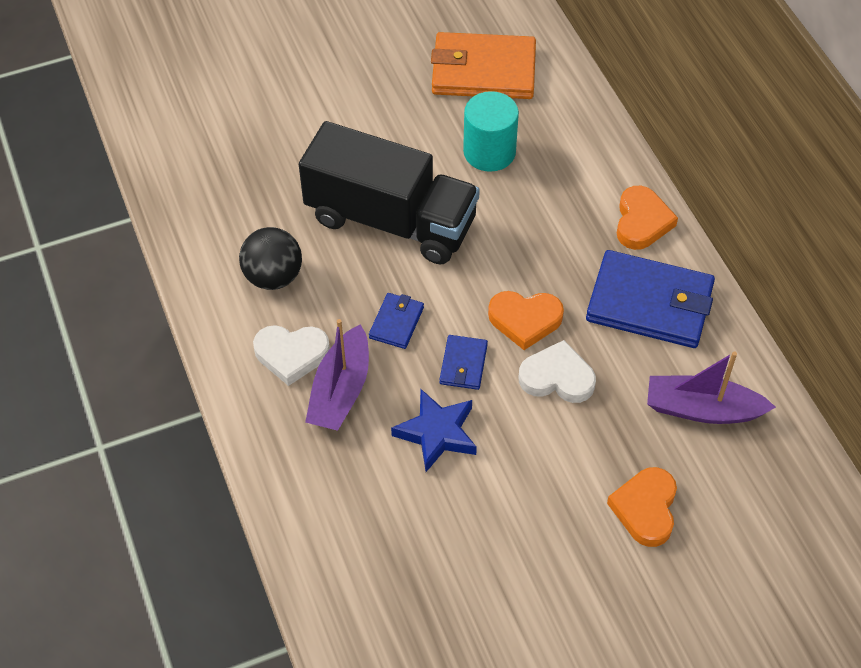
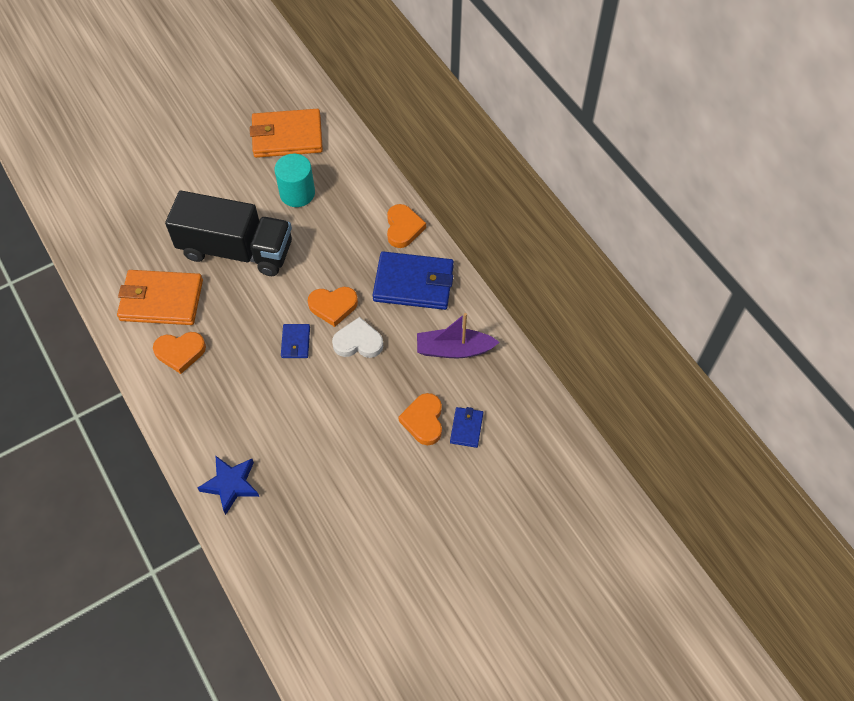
camera: 10 degrees left, 5 degrees up
black ball [239,227,302,290] -> orange wallet [117,270,203,325]
white heart [253,325,330,386] -> orange heart [153,332,206,374]
purple boat [305,319,369,431] -> none
blue wallet [369,293,424,349] -> blue wallet moved to [450,407,483,448]
blue star [391,389,477,472] -> blue star moved to [198,455,259,515]

